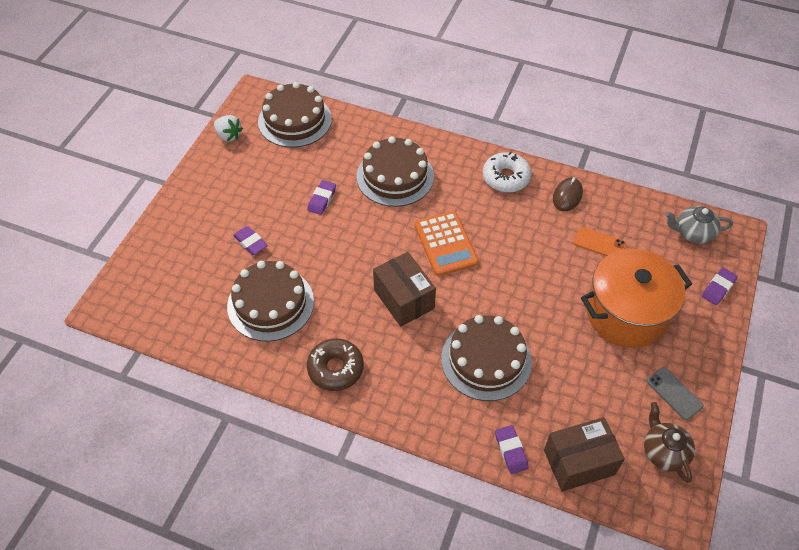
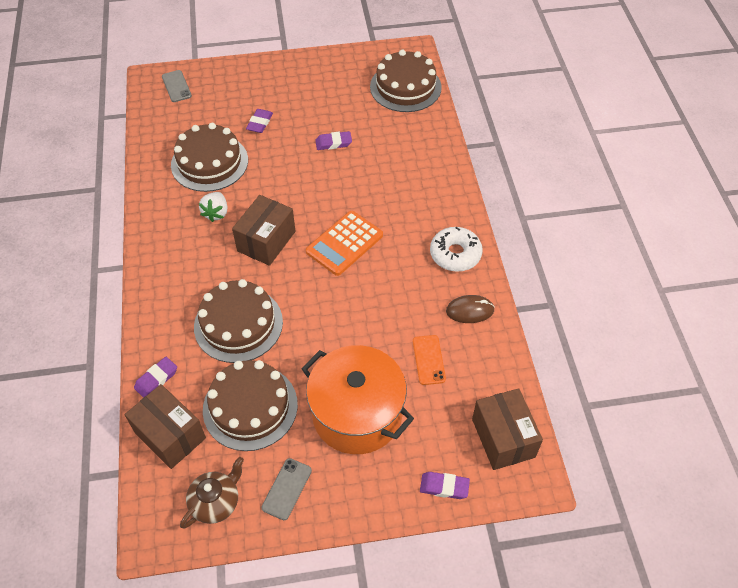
camera: 60 degrees right, 0 degrees up
white strawberry [214,115,243,142] -> white strawberry moved to [199,192,227,222]
brown donut [307,338,364,391] -> none
brown cake [357,136,434,207] -> brown cake moved to [203,360,298,451]
grey teapot [666,206,733,244] -> brown box [472,388,543,470]
none -> grey phone [162,70,192,102]

